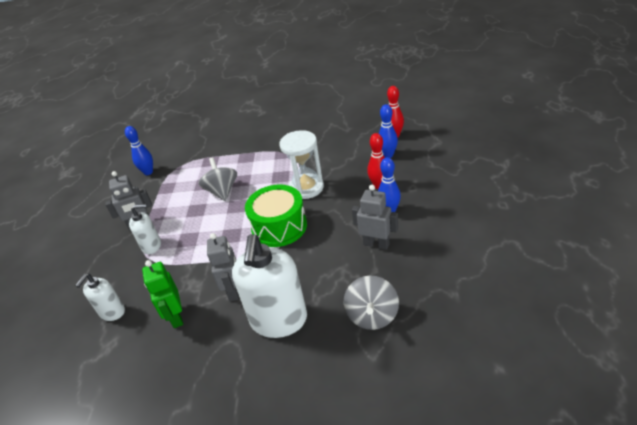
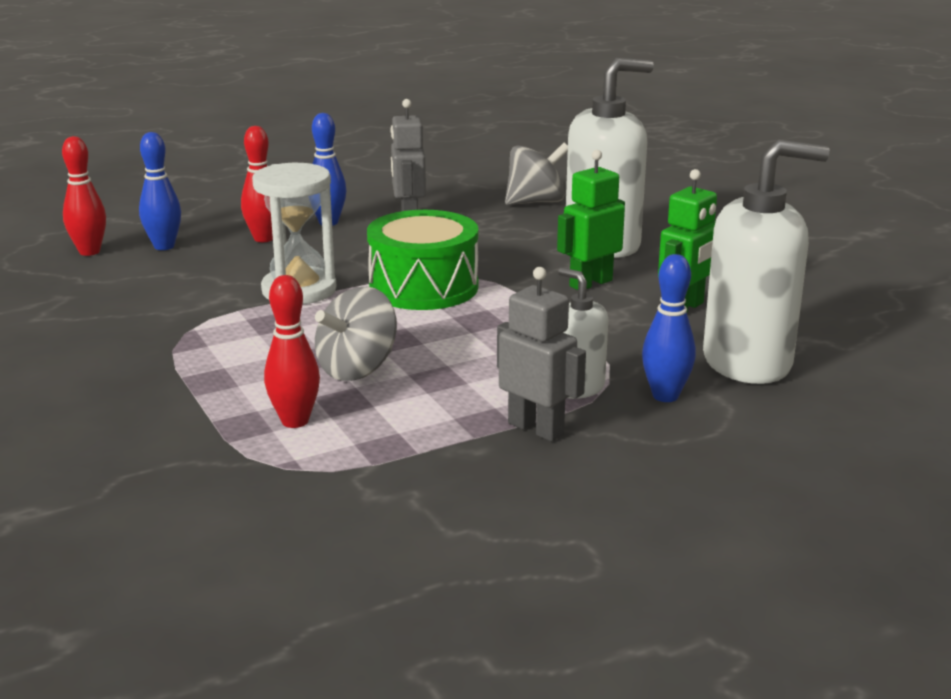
camera: 125 degrees left, 15 degrees down
white soap dispenser [75,274,125,321] -> white soap dispenser [703,140,829,384], size x1.91
blue bowling pin [125,126,153,175] -> blue bowling pin moved to [642,254,696,402]
grey robot [207,233,239,301] -> green robot [557,150,625,290]
none -> red bowling pin [264,275,320,428]

